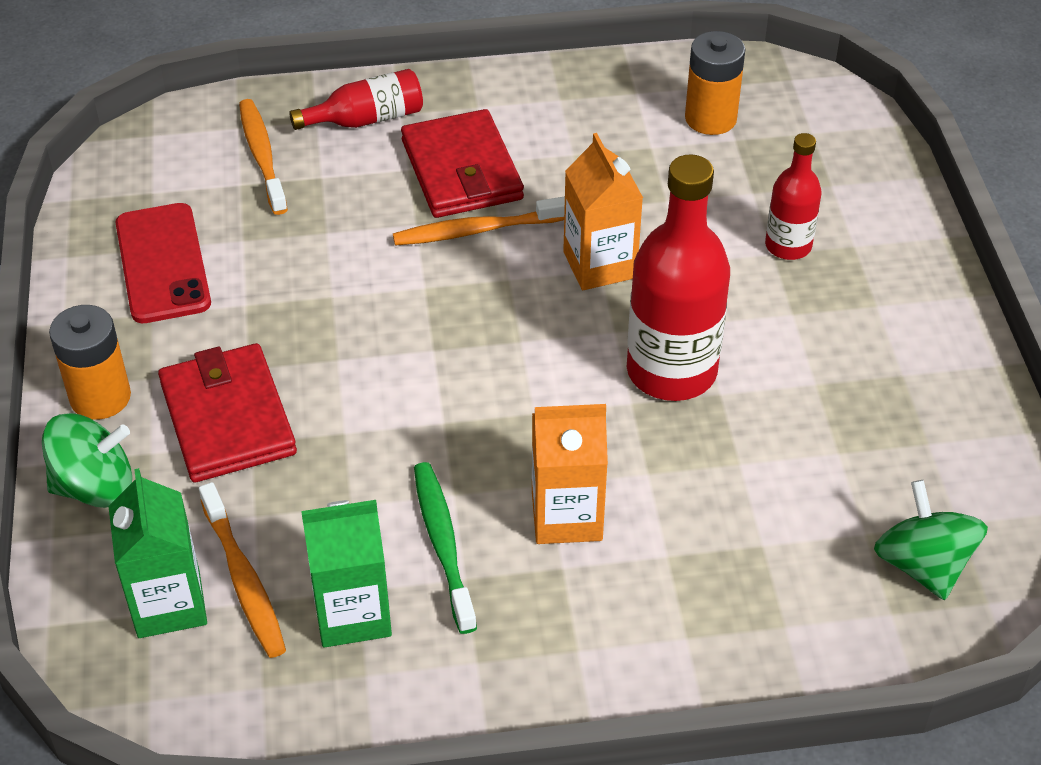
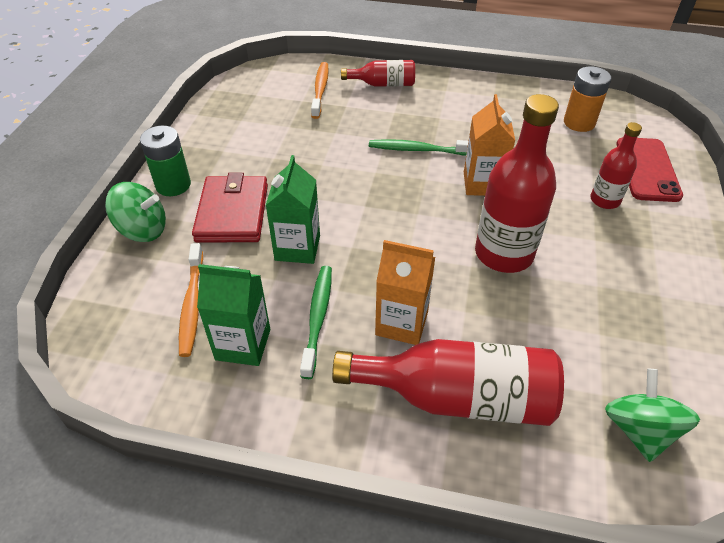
camera: 20 degrees right, 0 degrees up
orange battery [49,305,131,420] -> green battery [140,126,191,196]
green carton [109,468,207,638] -> green carton moved to [265,155,320,264]
red phone [116,203,211,323] -> red phone moved to [616,137,683,202]
orange toothbrush [393,196,565,246] -> green toothbrush [369,139,468,156]
red wallet [401,109,524,218] -> none
none -> red bottle [332,339,564,426]

